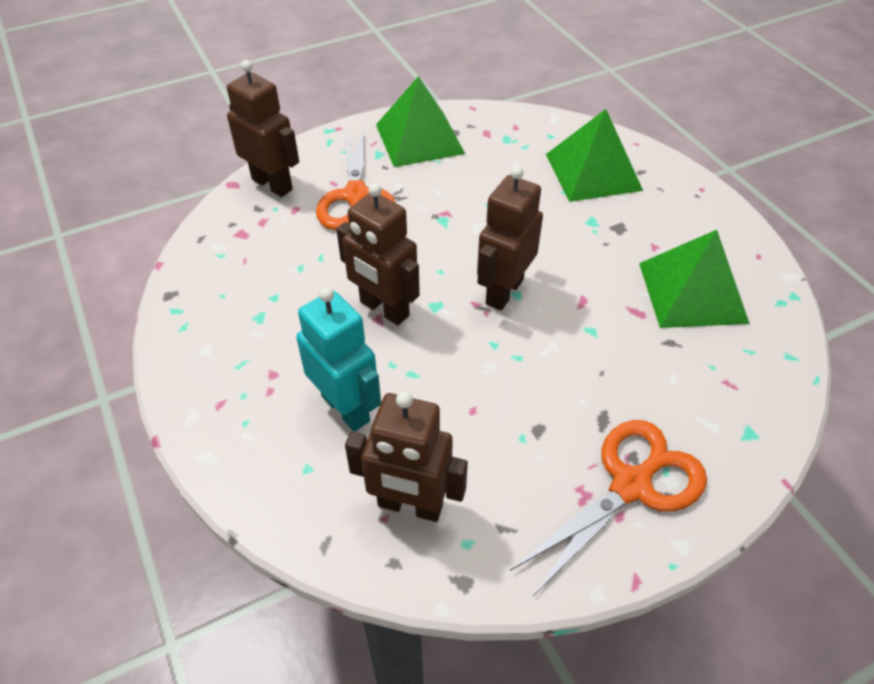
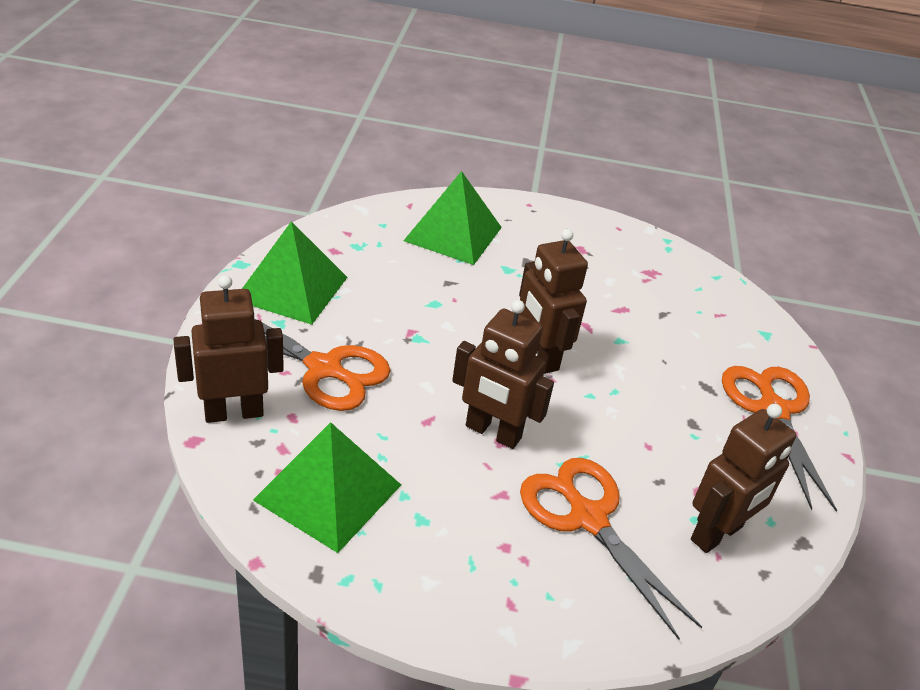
camera: 60 degrees left, 10 degrees down
turquoise robot [296,287,381,432] -> orange scissors [520,458,702,640]
brown robot [336,183,420,325] -> brown robot turned 45 degrees clockwise [452,300,554,449]
green pyramid [639,230,750,328] -> green pyramid moved to [253,422,401,553]

